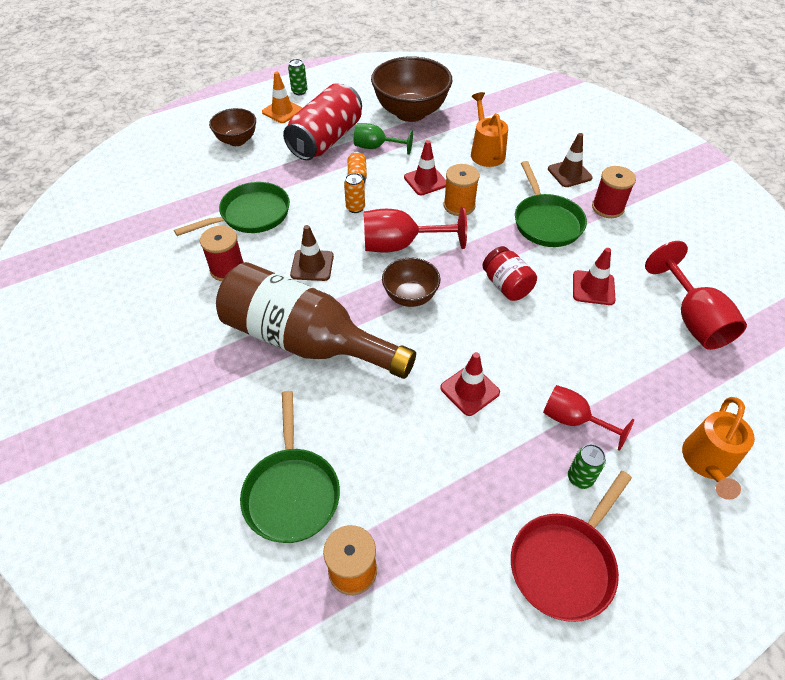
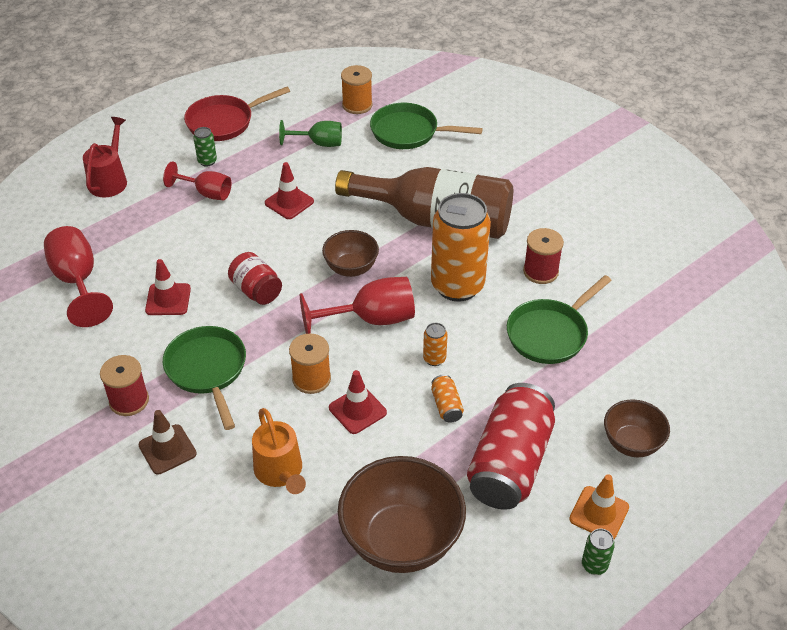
camera: 170 degrees right, 5 degrees down
green pan [240,391,340,543] -> green pan turned 60 degrees counterclockwise [370,103,483,149]
brown traffic cone [290,225,334,281] -> orange can [431,193,491,302]
green goblet [354,123,413,155] -> green goblet moved to [279,120,342,147]
red pan [511,471,632,622] -> red pan turned 150 degrees counterclockwise [184,87,290,141]
orange watering can [682,397,755,500] -> red watering can [83,117,127,198]

